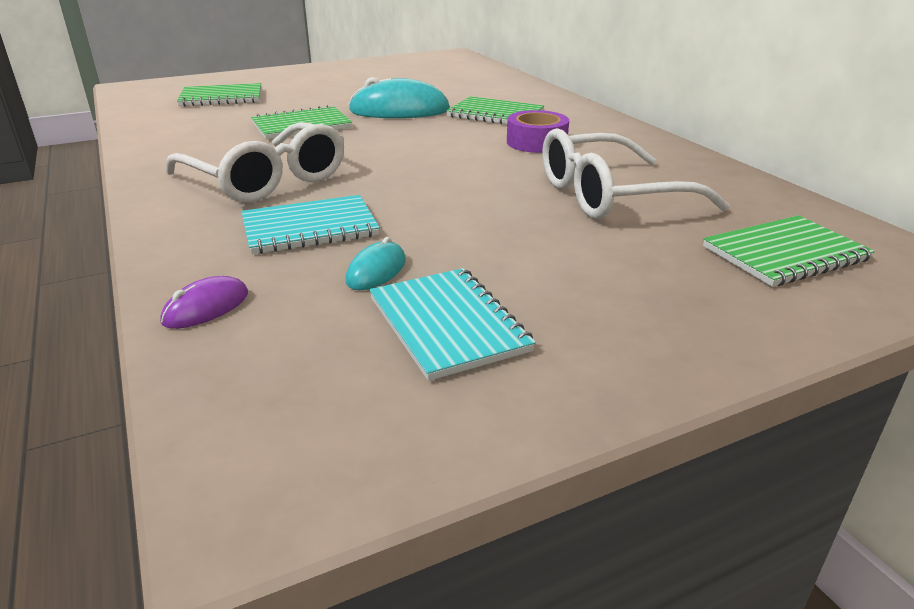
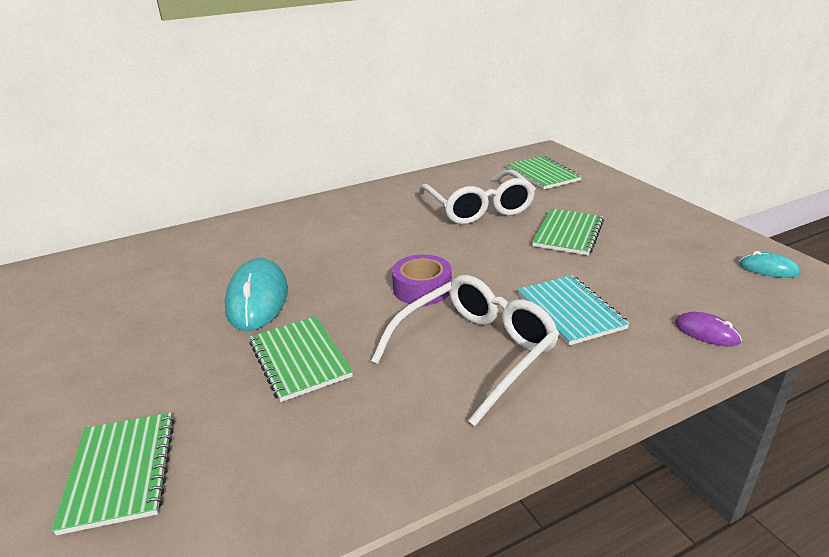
camera: 90 degrees left, 0 degrees up
turquoise mouse [346,237,406,290] -> turquoise mouse moved to [739,251,800,278]
turquoise notebook [369,268,536,381] -> none
green notebook [446,96,544,124] -> green notebook moved to [532,209,604,255]
purple tape [507,110,569,153] -> purple tape moved to [392,254,452,305]

